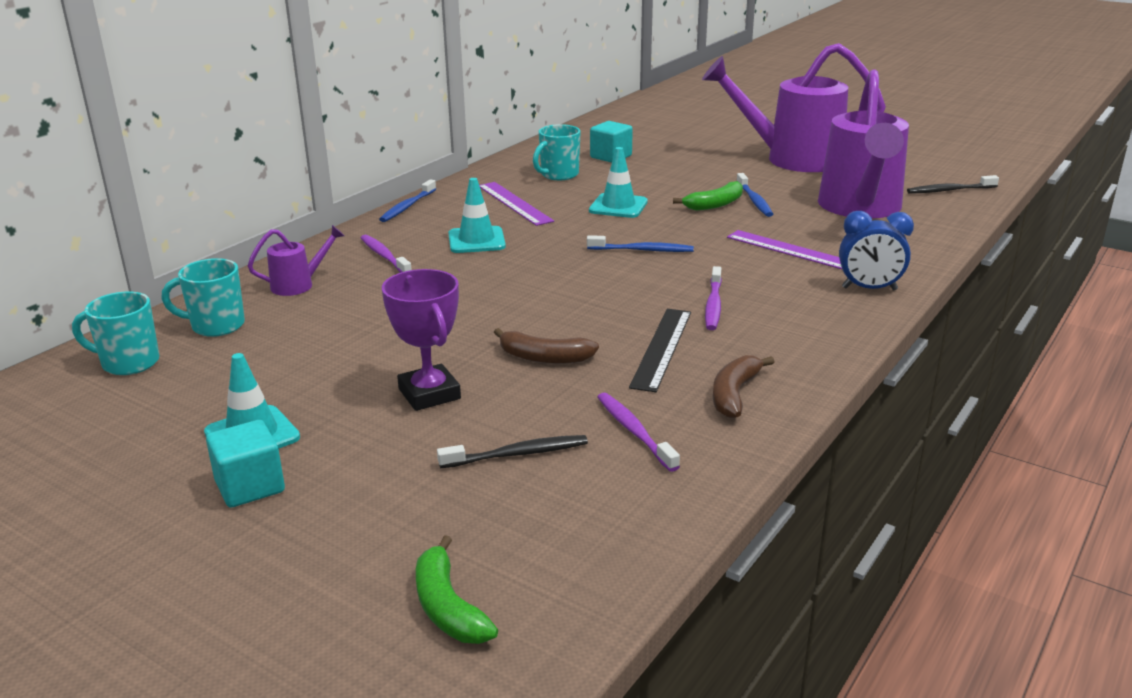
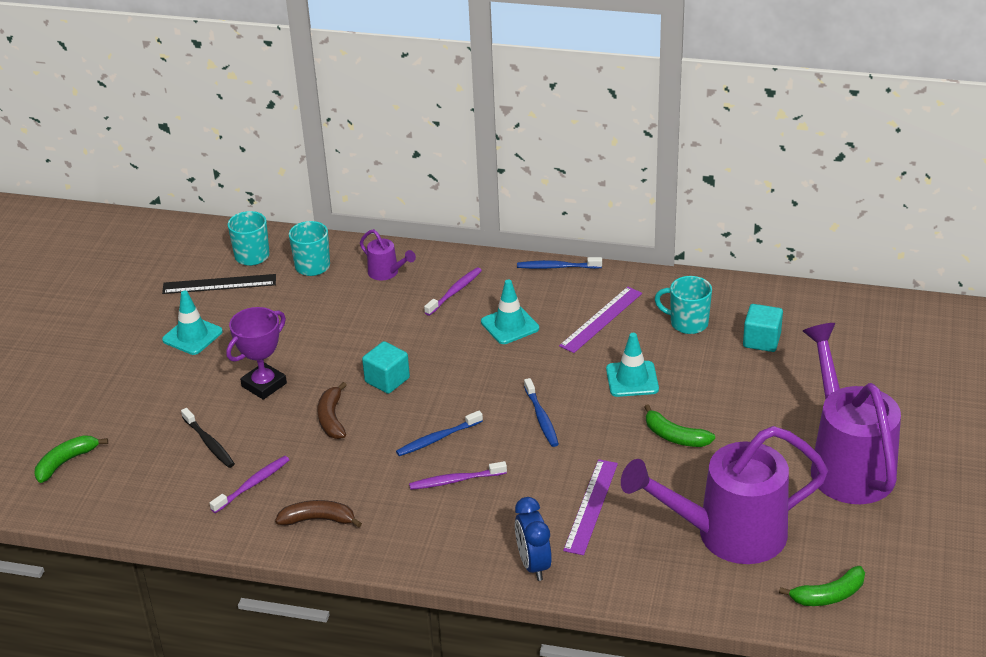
camera: 70 degrees right, 10 degrees up
turquoise cube [206,420,285,507] -> turquoise cube moved to [362,341,410,394]
black ruler [629,309,691,392] -> black ruler moved to [162,274,276,294]
blue toothbrush [737,173,773,217] -> blue toothbrush moved to [396,411,483,456]
black toothbrush [907,175,999,194] -> green banana [779,566,865,606]

